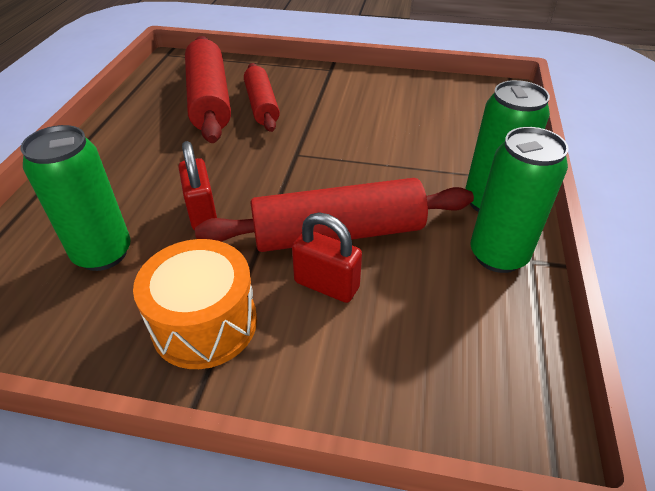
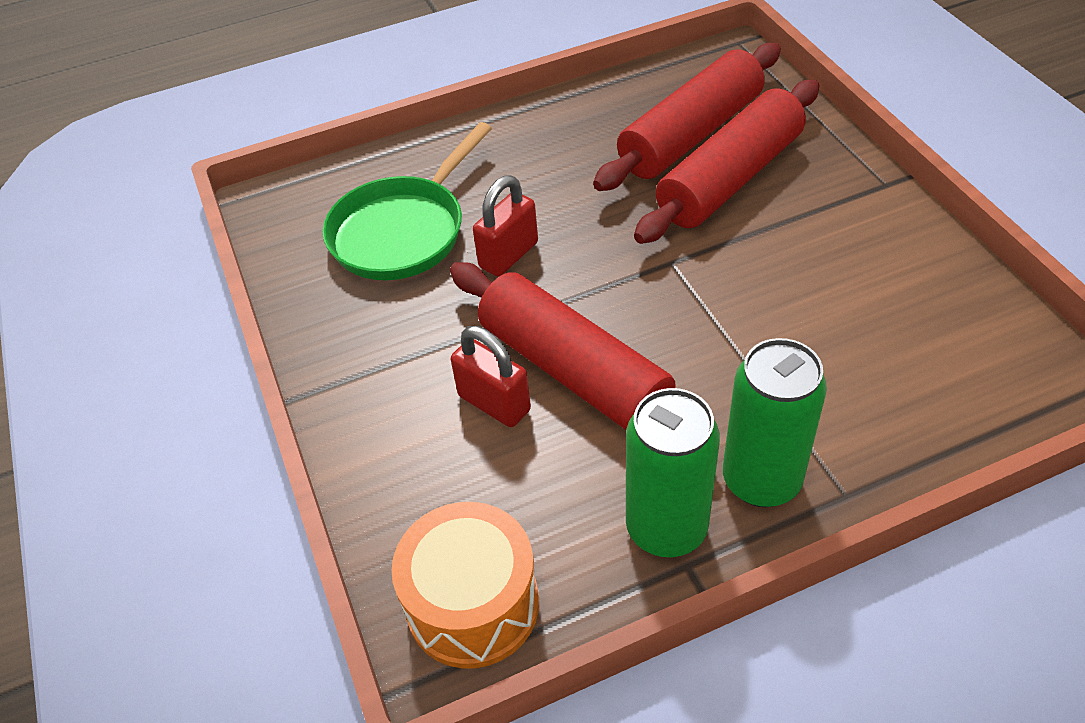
camera: 60 degrees right, 5 degrees up
green can [20,125,131,271] -> green pan [323,122,492,280]
orange drum [133,239,257,369] -> orange drum moved to [392,502,539,669]
red rolling pin [244,63,280,132] -> red rolling pin [634,80,820,244], size x1.58
red padlock [292,213,362,303] -> red padlock turned 45 degrees counterclockwise [451,326,531,427]

